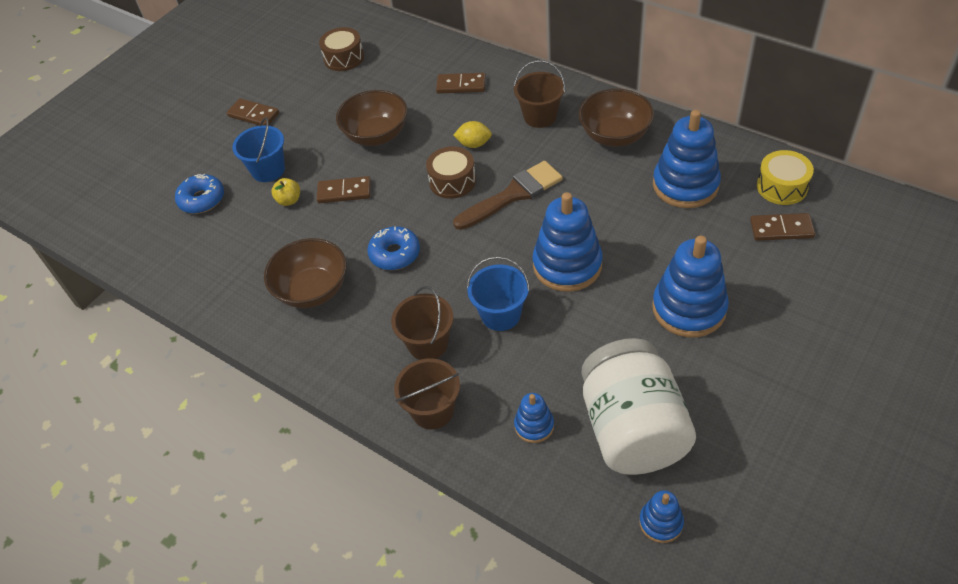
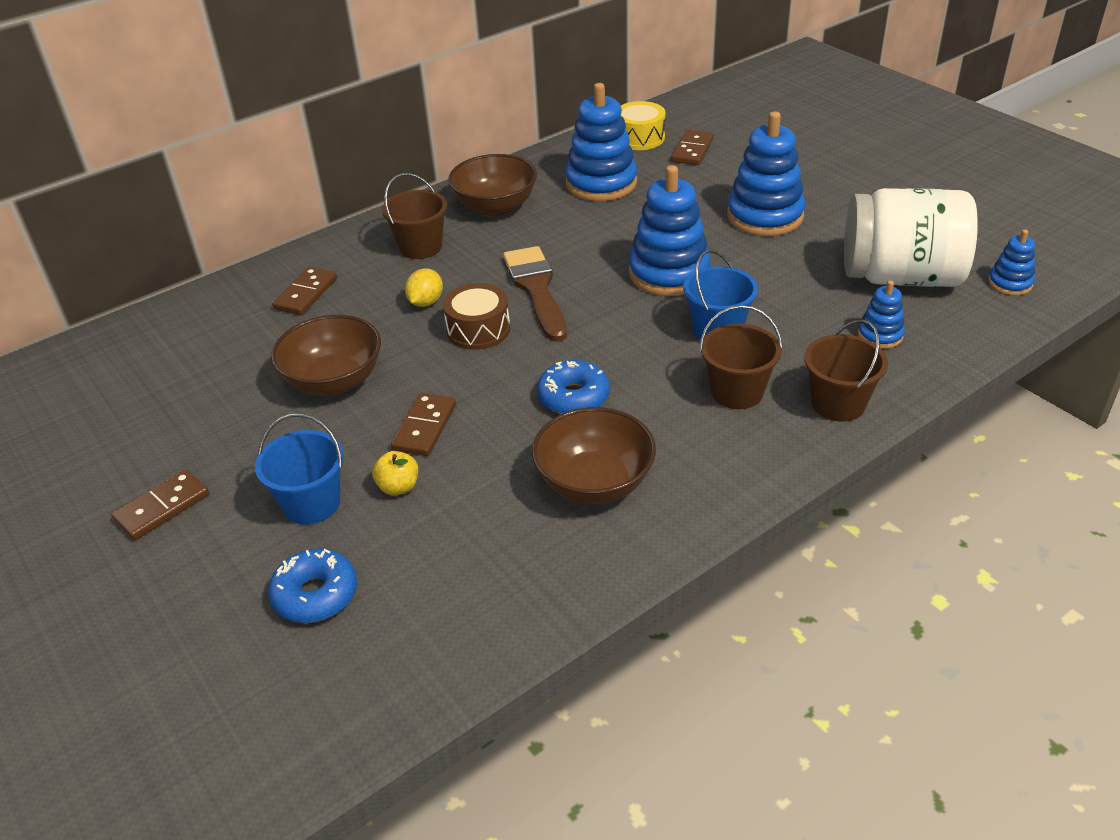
camera: 75 degrees left, 10 degrees down
brown drum [319,27,364,71] -> none

